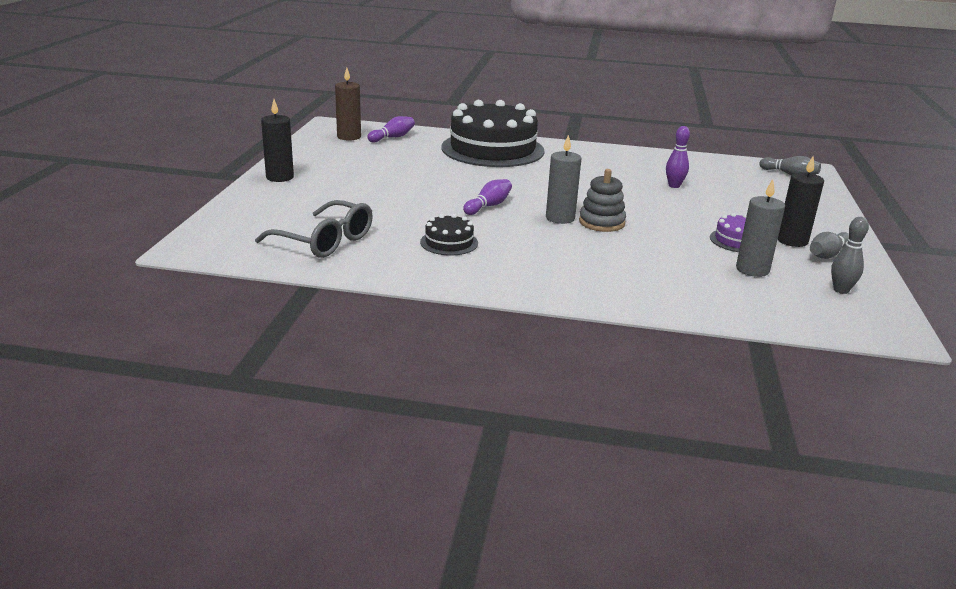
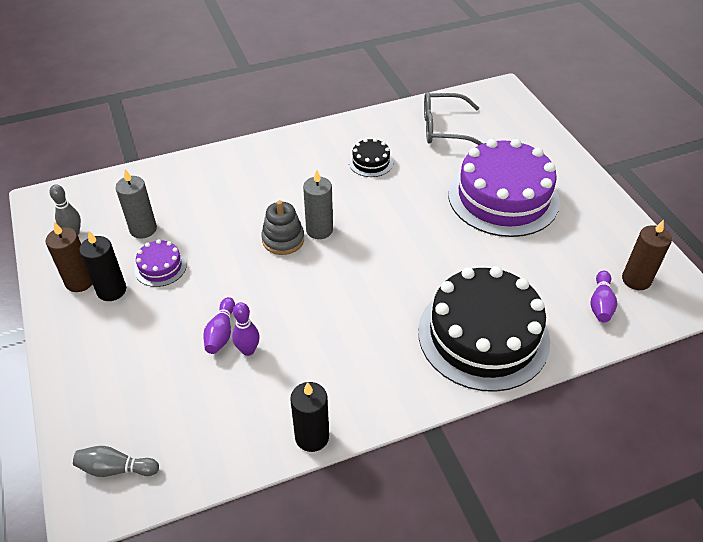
camera: 150 degrees right, 20 degrees up
black candle [261,99,294,182] -> black candle moved to [290,382,329,452]
purple bowling pin [463,179,512,215] -> purple bowling pin moved to [203,297,235,354]
grey bowling pin [810,232,849,259] -> brown candle [46,222,92,292]
none -> purple cake [448,139,560,237]

